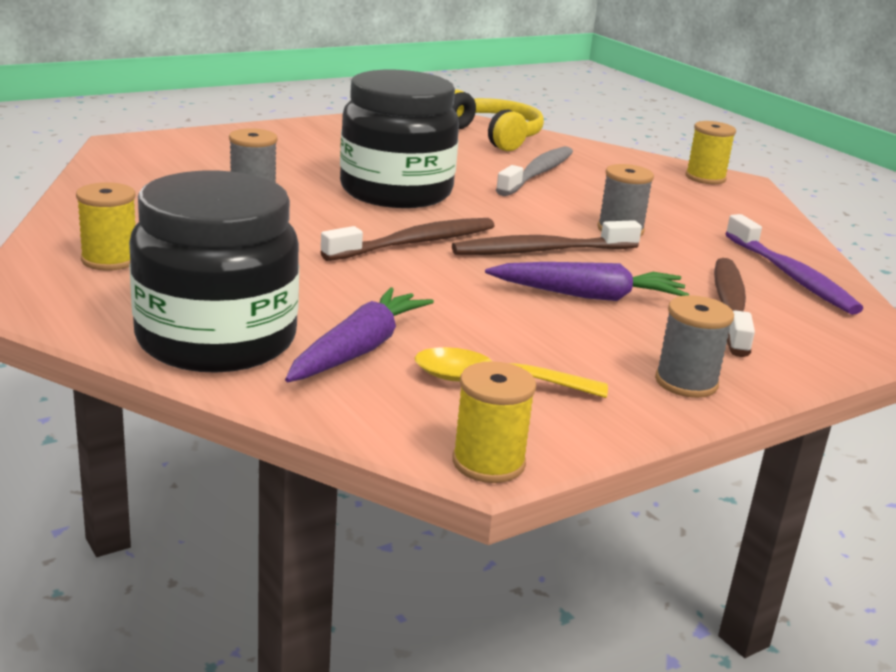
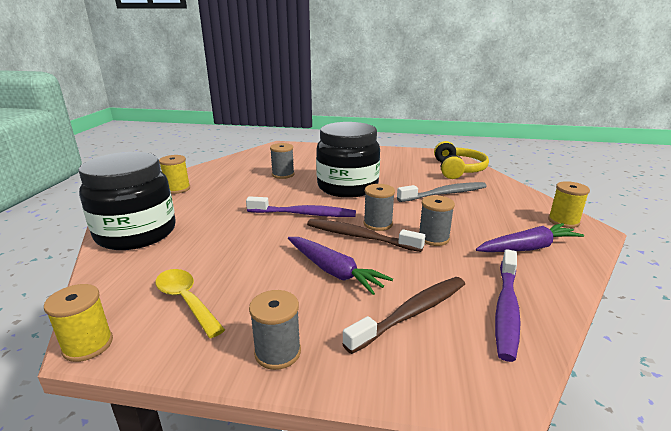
camera: 45 degrees right, 0 degrees up
purple carrot [285,287,434,382] -> purple carrot moved to [476,223,584,252]
brown toothbrush [320,218,494,261] -> purple toothbrush [246,196,356,217]
none -> grey spool [364,184,395,231]

